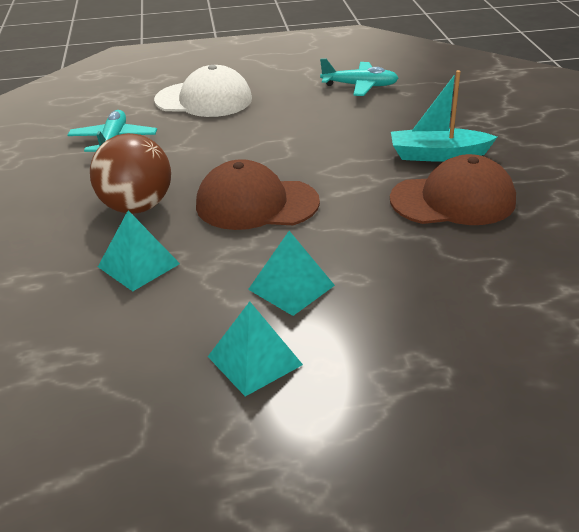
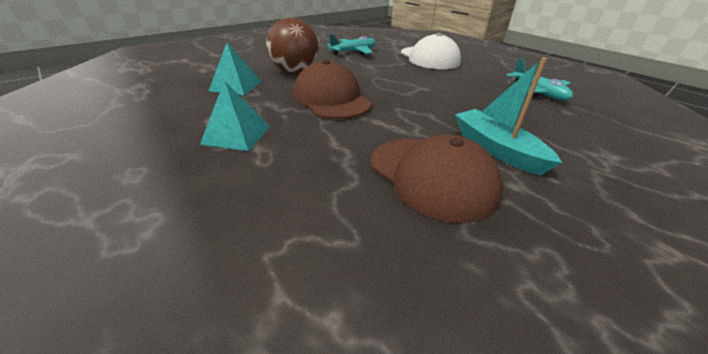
camera: 55 degrees right, 0 degrees up
turquoise pyramid [208,302,303,396] -> none

